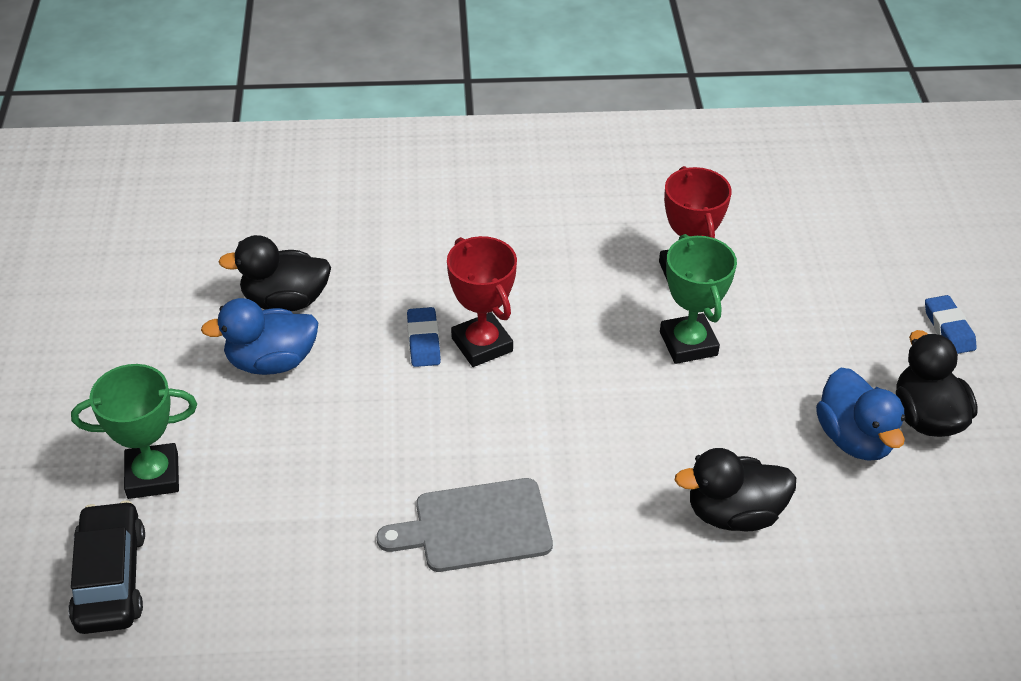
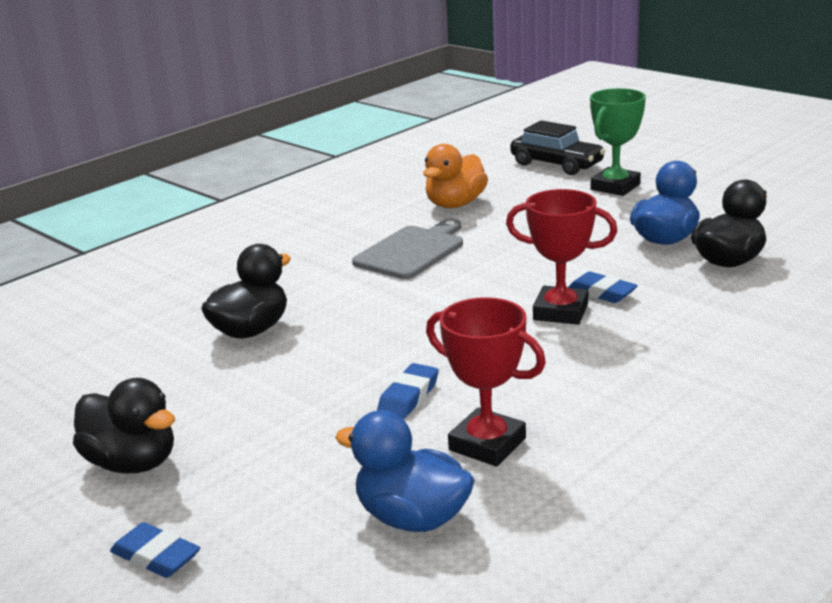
camera: 140 degrees right, 20 degrees down
green trophy [660,234,737,364] -> blue eraser [377,363,439,419]
blue duck [816,368,905,461] -> blue duck moved to [335,410,475,532]
none -> orange duck [423,144,488,208]

